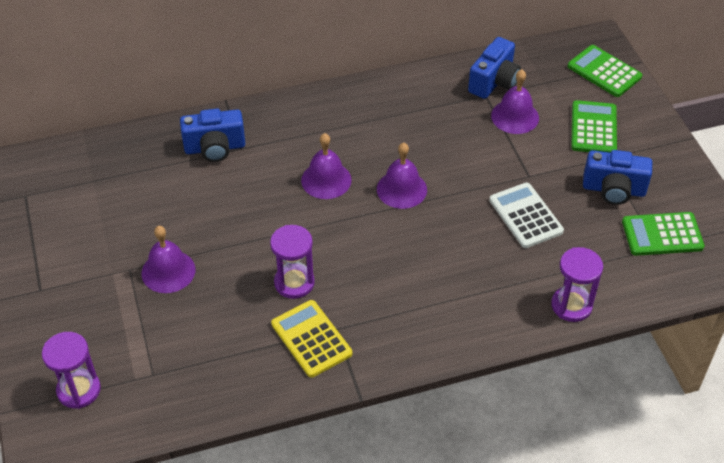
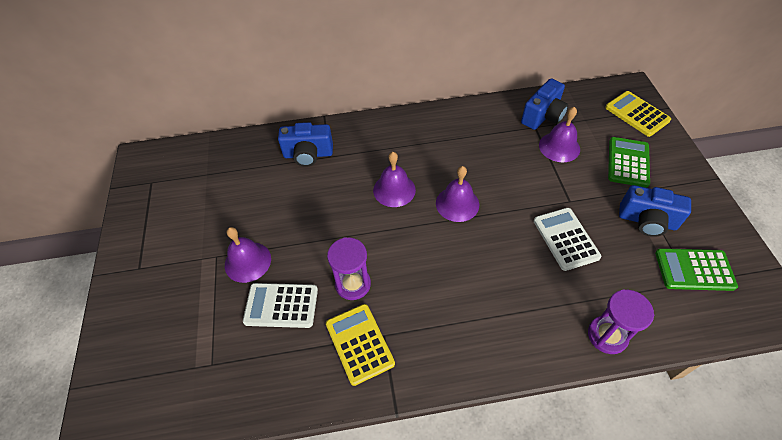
camera: 10 degrees right, 5 degrees up
purple hourglass [42,332,101,409] -> none
green calculator [568,45,642,97] -> yellow calculator [605,91,671,137]
none -> white calculator [243,283,318,328]

